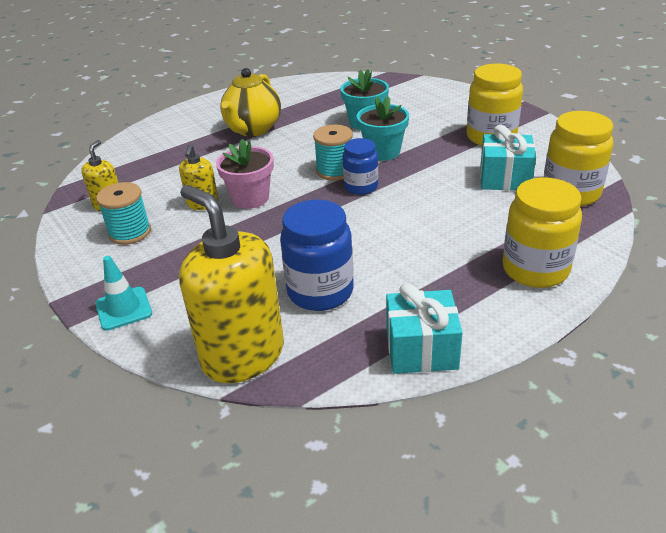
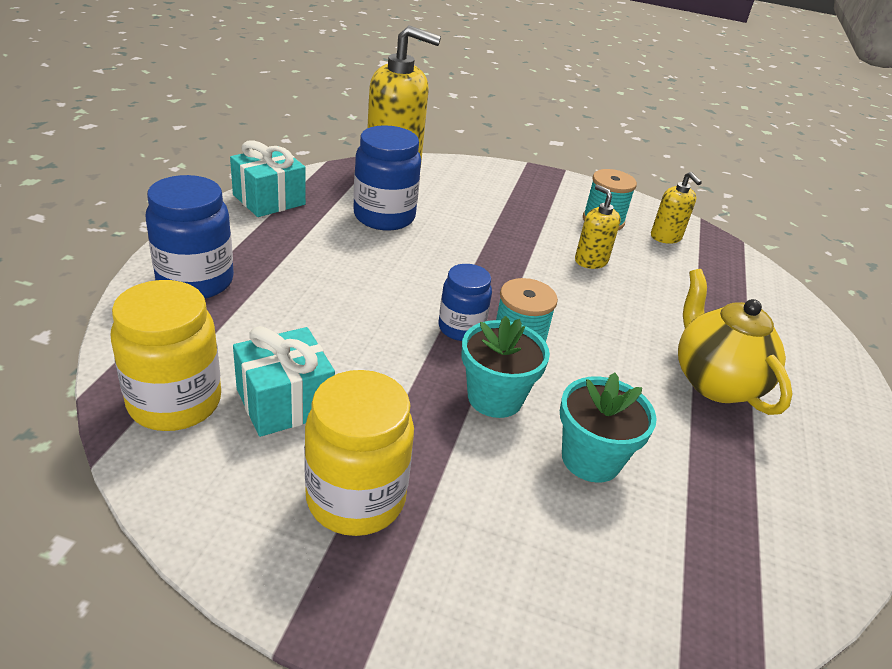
camera: 135 degrees right, 0 degrees up
turquoise traffic cone [95,256,152,331] -> none
pink flower pot [216,139,274,209] -> none
yellow jar [503,178,582,288] -> blue jar [145,175,234,299]

